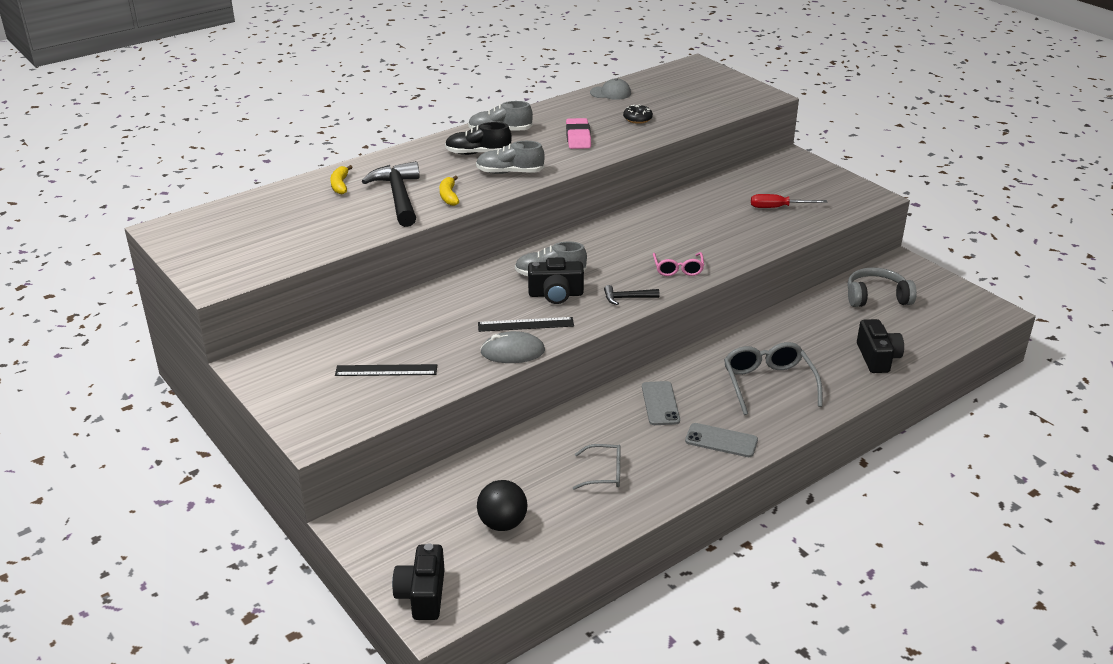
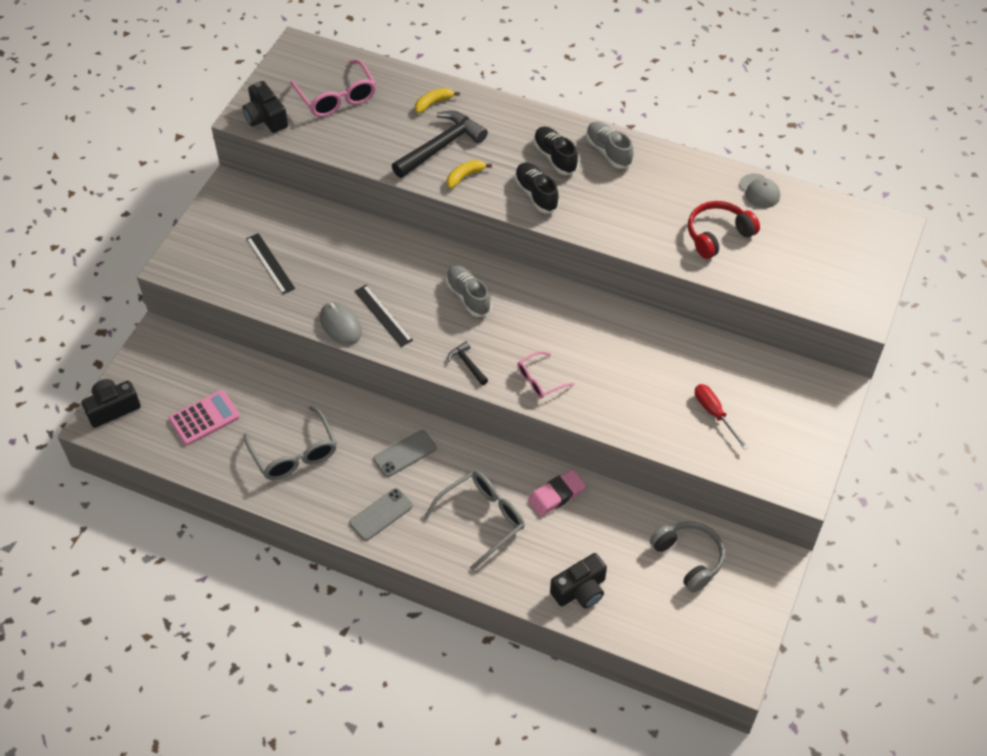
camera: 60 degrees right, 20 degrees up
grey shoe [476,141,545,174] -> black shoe [515,163,559,213]
black ball [477,480,527,531] -> pink calculator [169,390,240,446]
black camera [528,257,584,304] -> black camera moved to [242,81,288,133]
pink eraser [566,118,591,149] -> pink eraser moved to [528,470,586,516]
grey glasses [573,444,621,490] -> grey glasses [244,406,337,480], size x1.67
black donut [623,104,653,124] -> red headphones [688,201,760,259]
grey phone [685,423,758,457] -> grey phone turned 60 degrees clockwise [349,488,413,541]
none -> pink glasses [290,59,376,117]

